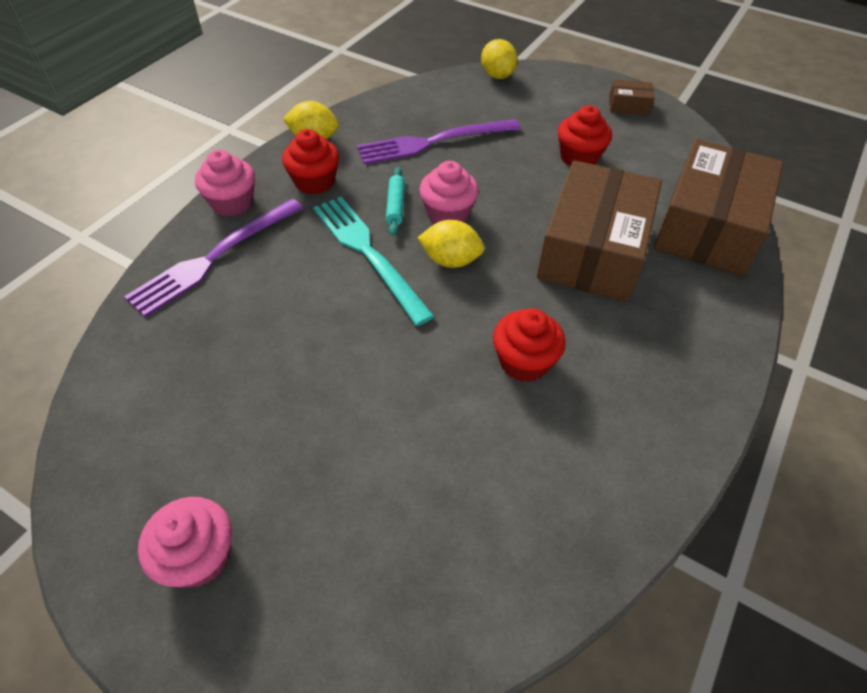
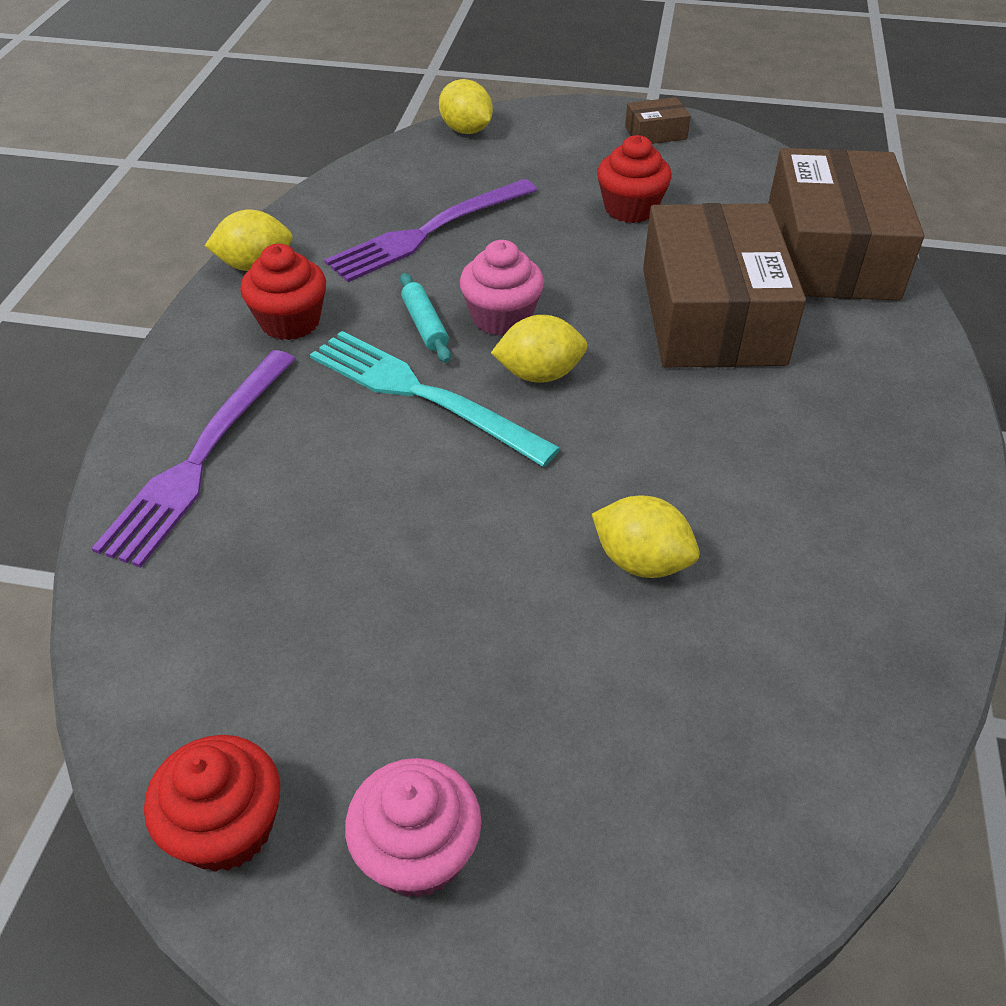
camera: 20 degrees left, 5 degrees down
pink cupcake [195,150,255,216] -> none
red cupcake [493,308,566,382] -> red cupcake moved to [144,735,280,872]
none -> yellow lemon [592,495,699,578]

